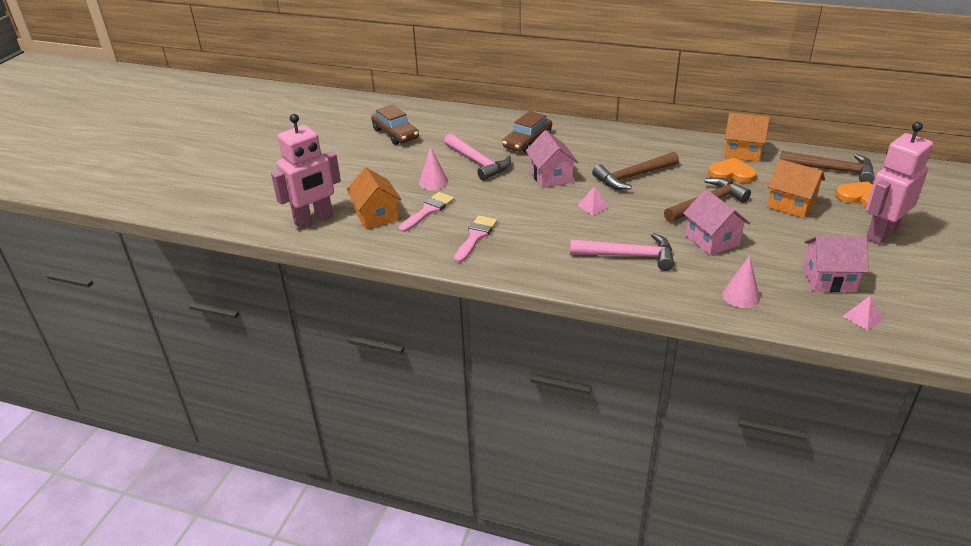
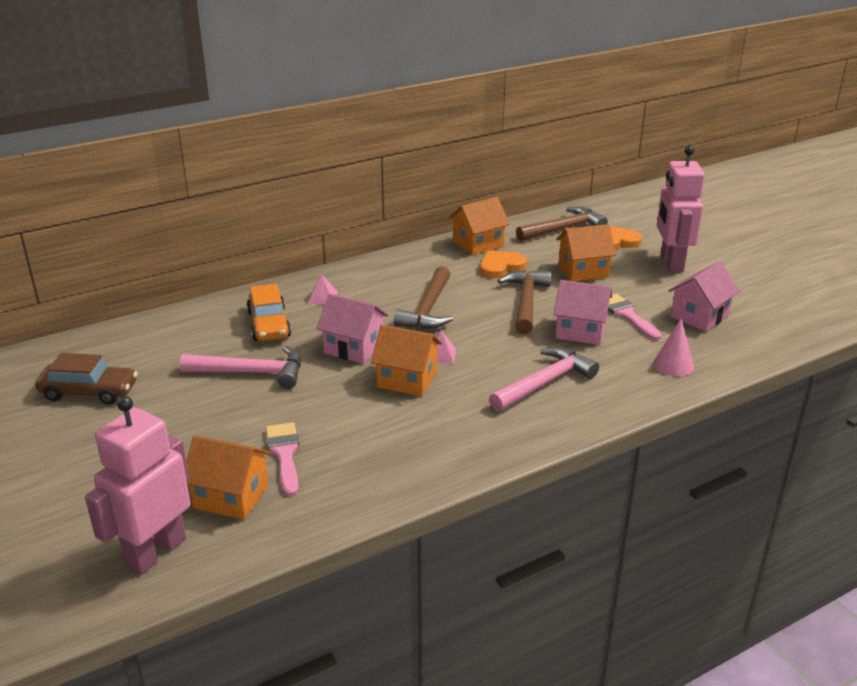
camera: 50 degrees left, 5 degrees down
pink robot [271,114,341,229] -> pink robot turned 150 degrees counterclockwise [85,396,190,575]
pink cone [419,146,448,190] -> none
pink brush [454,215,497,263] -> pink brush moved to [608,294,662,340]
brown car [502,111,552,153] -> orange car [247,283,291,341]
pink pyramid [842,295,883,331] -> pink pyramid moved to [308,274,338,304]
none -> orange house [371,325,442,396]

